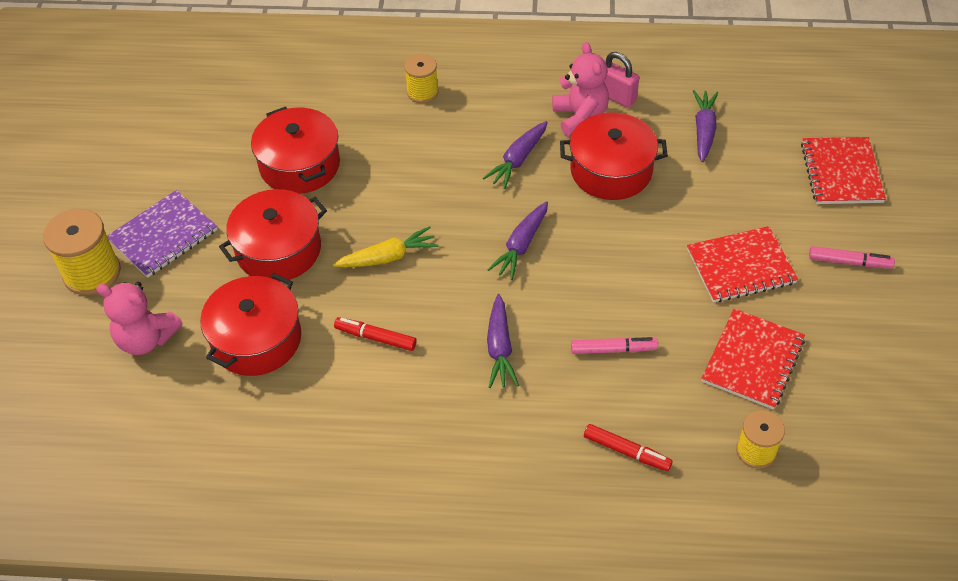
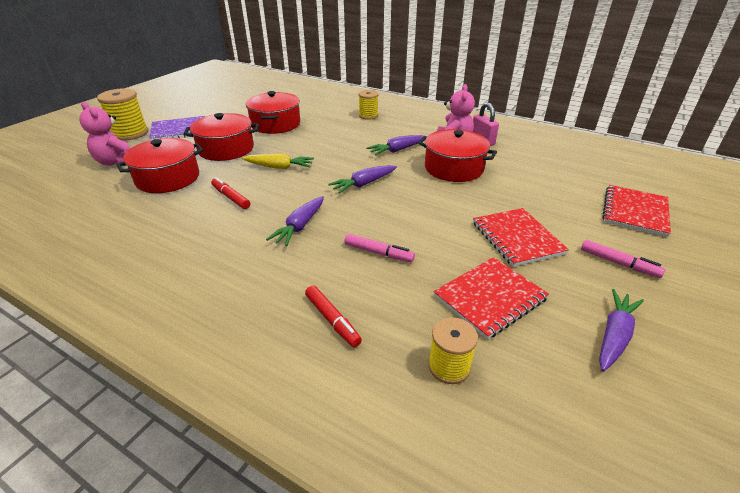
camera: 25 degrees right, 15 degrees down
red notebook [687,226,798,303] -> red notebook turned 60 degrees clockwise [473,208,569,267]
purple carrot [693,90,718,162] -> purple carrot moved to [599,289,644,372]

